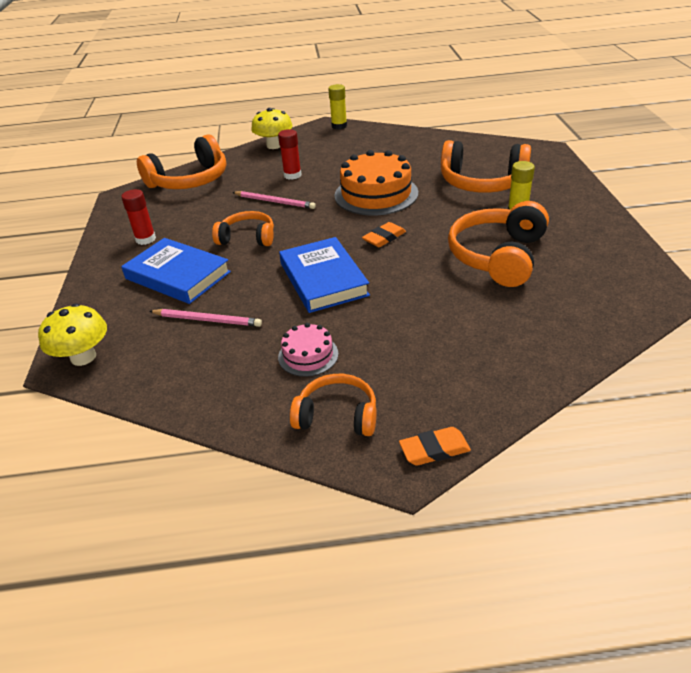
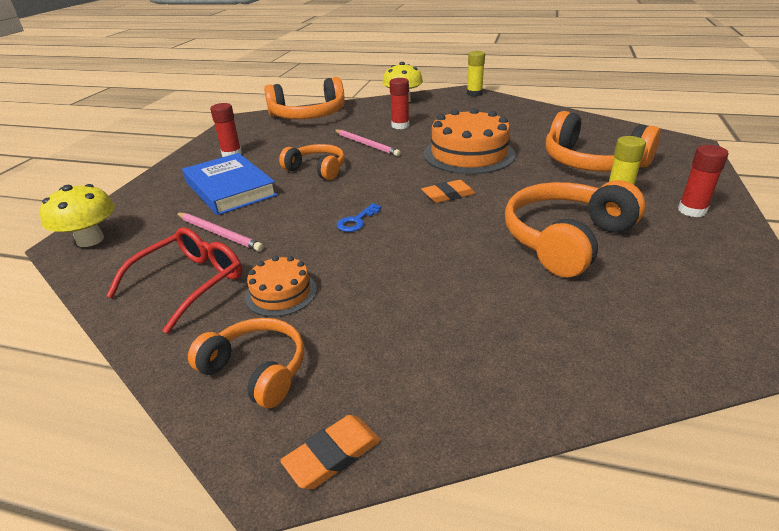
camera: 20 degrees right, 5 degrees down
pink cake [278,323,338,377] -> orange cake [245,256,317,317]
blue book [279,237,370,313] -> blue key [337,203,382,232]
orange eraser [399,427,471,466] -> orange eraser turned 45 degrees counterclockwise [280,415,381,489]
none -> red glasses [106,227,242,334]
none -> red glue stick [678,145,729,217]

